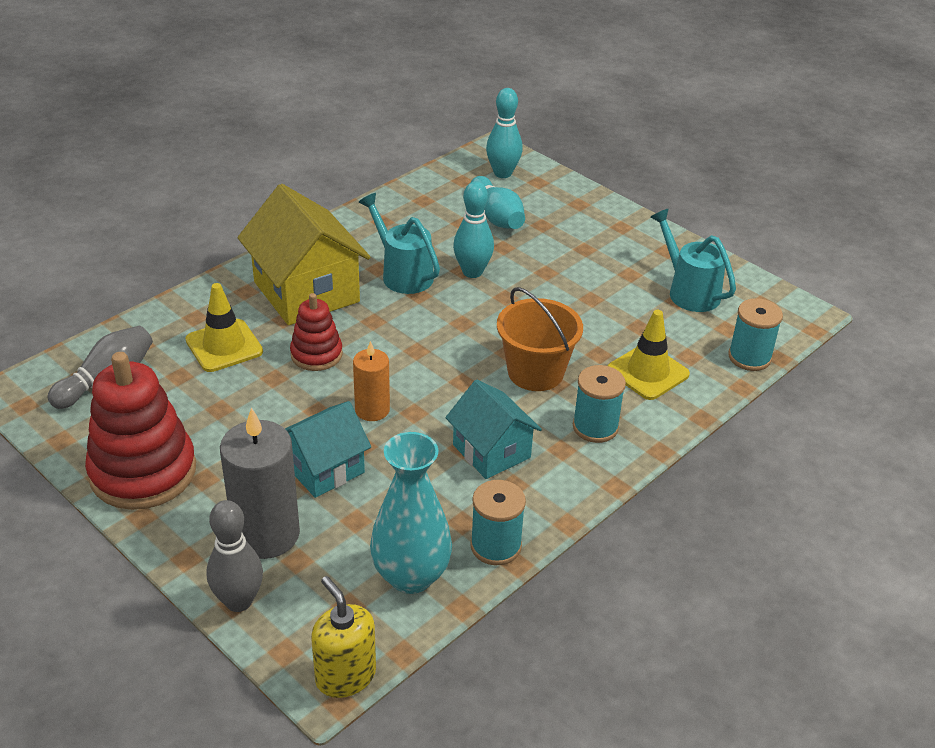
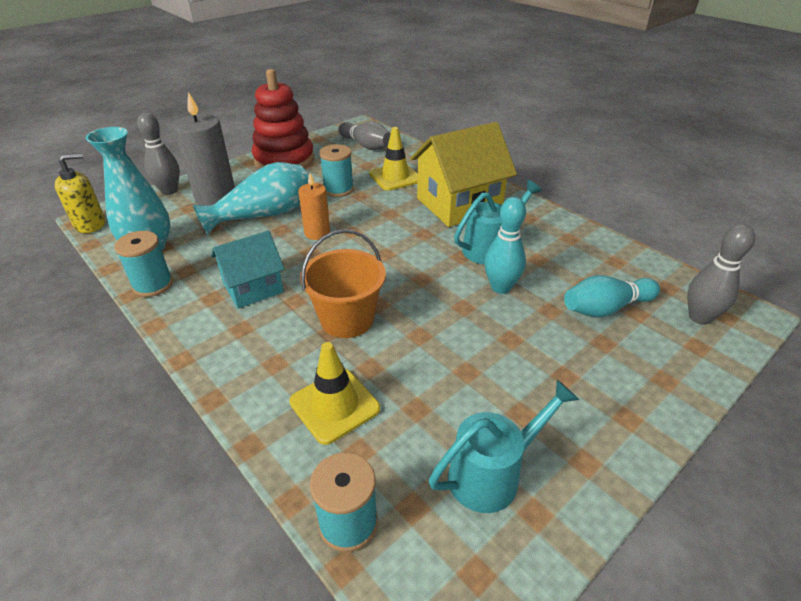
camera: 95 degrees right, 0 degrees up
turquoise house [285,401,371,498] -> turquoise vase [193,162,308,235]
red stacking toy [290,293,343,371] -> none
turquoise bowling pin [486,88,523,178] -> grey bowling pin [687,224,755,325]
turquoise spool [573,365,626,443] -> turquoise spool moved to [319,144,354,197]

